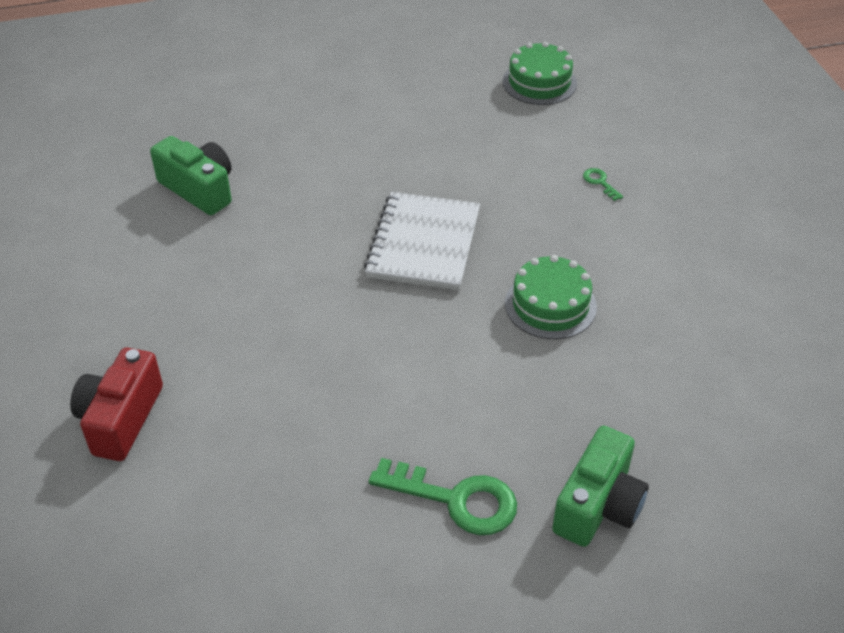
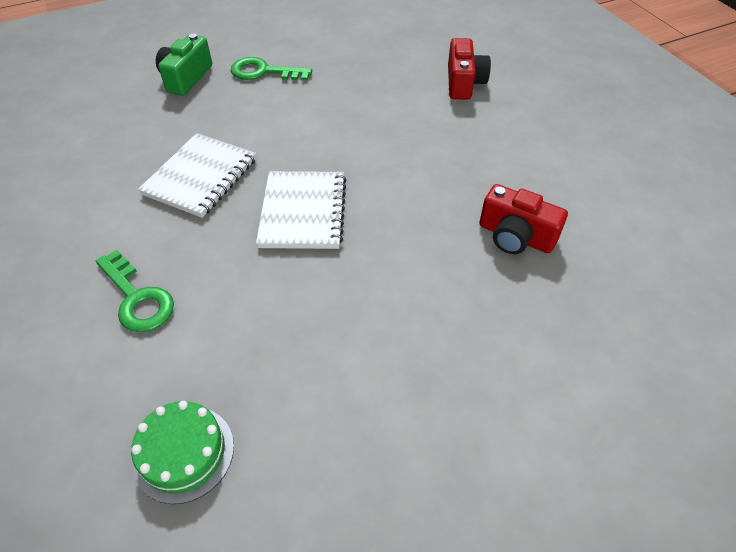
camera: 170 degrees right, 5 degrees up
green camera [150,136,232,215] -> red camera [479,184,568,254]
green cake [505,255,597,339] -> white notebook [138,133,256,218]
green key [583,168,623,201] -> green key [96,250,174,332], size x2.23

